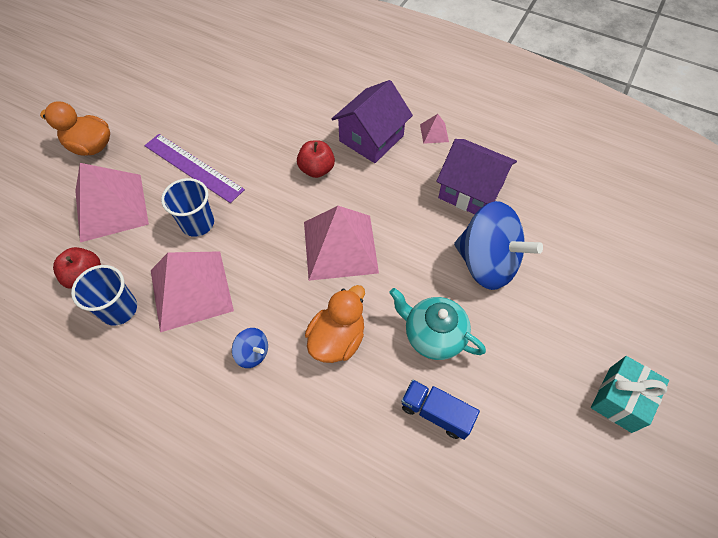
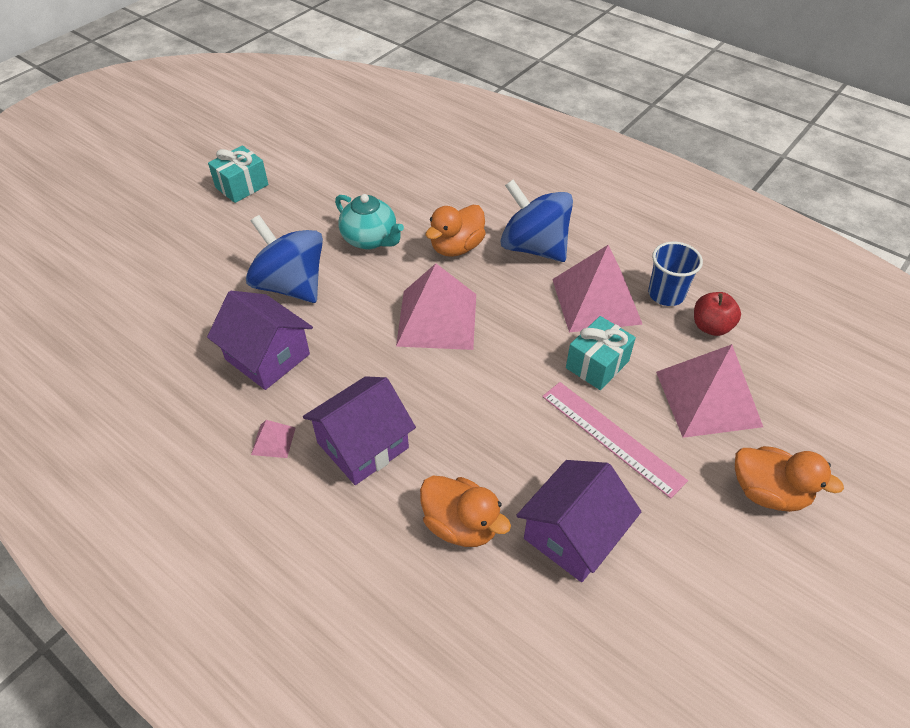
camera: 170 degrees left, 10 degrees down
purple ruler [144,134,245,203] -> pink ruler [542,382,688,499]
blue cup [161,178,214,237] -> turquoise gift [566,316,636,390]
blue spinning top [232,328,268,368] -> blue spinning top [500,179,573,262], size x2.30
red apple [297,140,335,178] -> none
blue truck [401,380,480,440] -> none
none -> orange duck [420,476,511,547]
none -> purple house [516,460,641,582]

